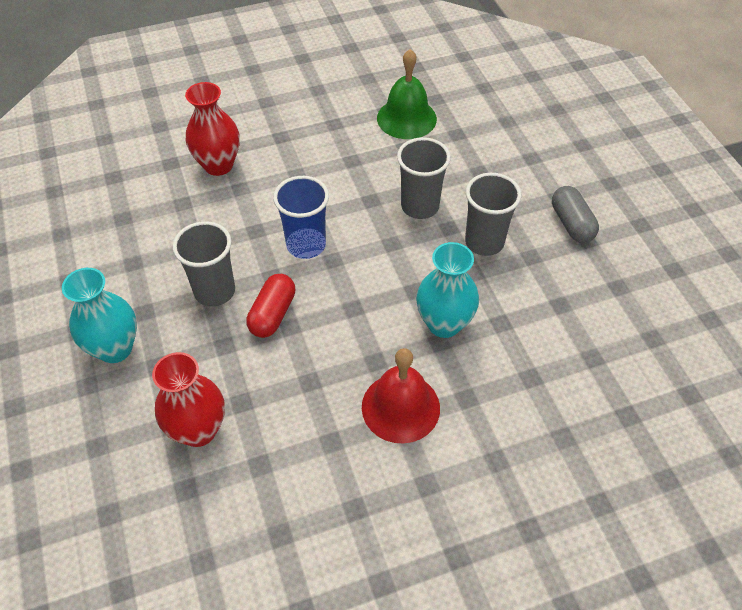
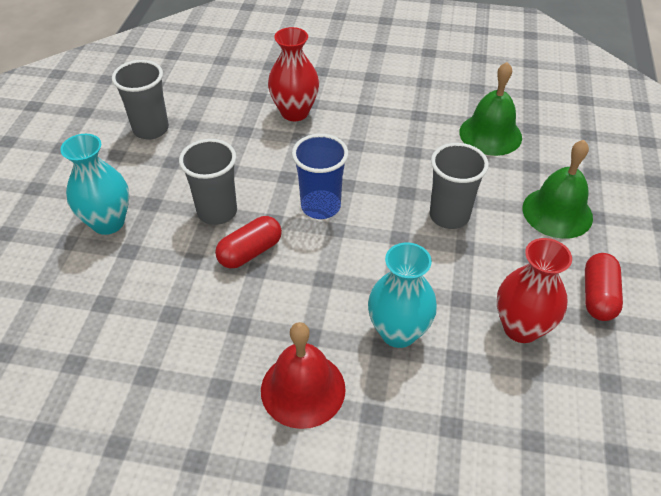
camera: 30 degrees right, 5 degrees down
red vase [152,352,225,447] -> red vase moved to [497,238,572,343]
grey cup [465,173,521,256] -> grey cup moved to [112,60,169,140]
grey capsule [552,186,599,243] -> red capsule [585,253,623,321]
none -> green bell [522,140,593,239]

